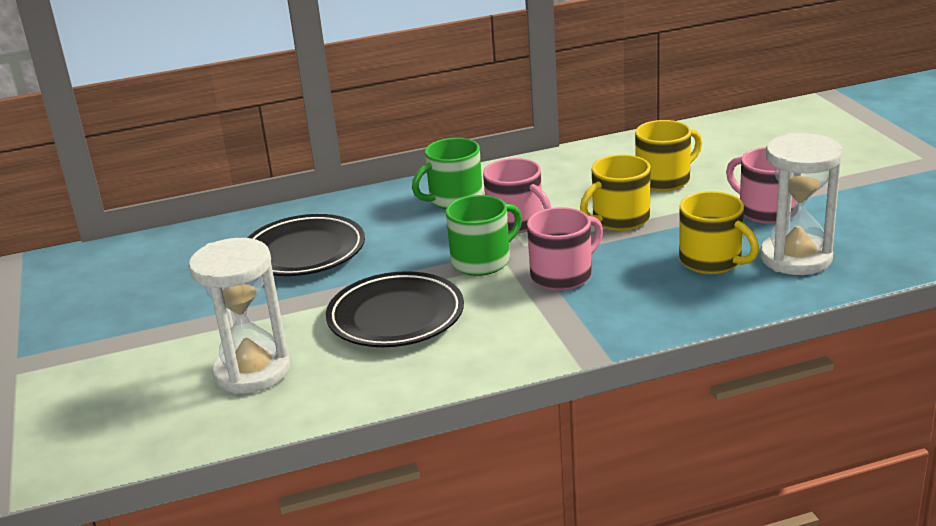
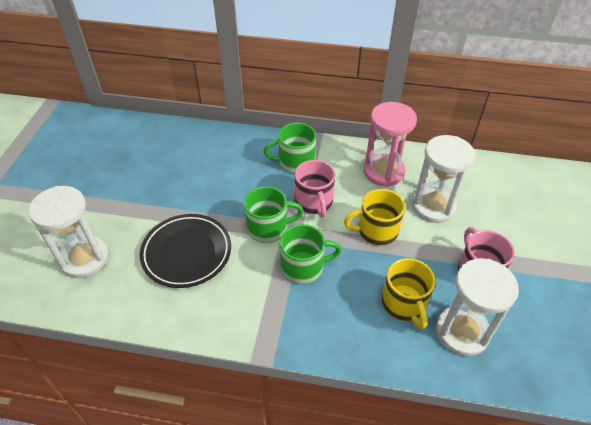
camera: 25 degrees right, 20 degrees up
black plate [247,214,365,276] -> none
pink mug [527,207,603,291] -> green mug [280,224,341,284]
yellow mug [635,120,702,192] -> white hourglass [412,135,475,223]
none -> pink hourglass [363,102,417,187]

